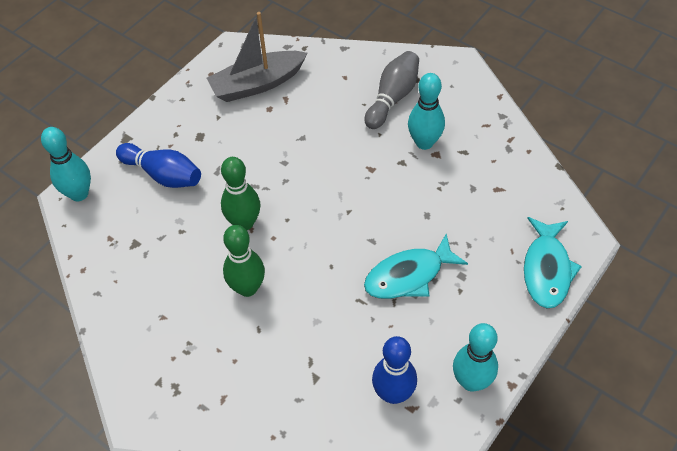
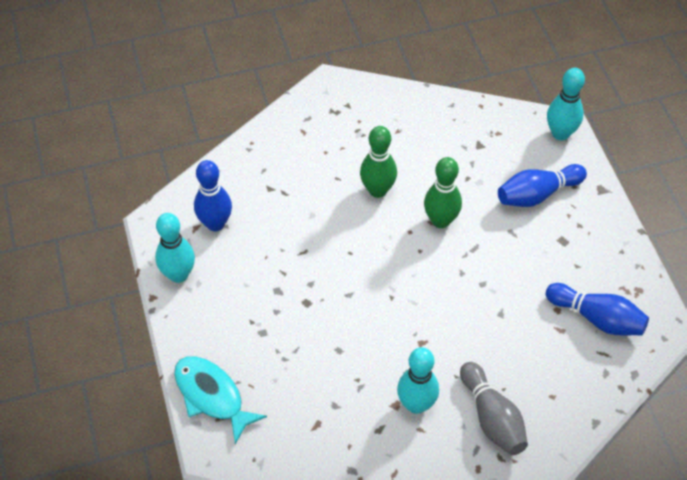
camera: 125 degrees right, 0 degrees up
grey boat [207,12,308,102] -> blue bowling pin [546,283,649,336]
turquoise fish [364,234,468,299] -> none

